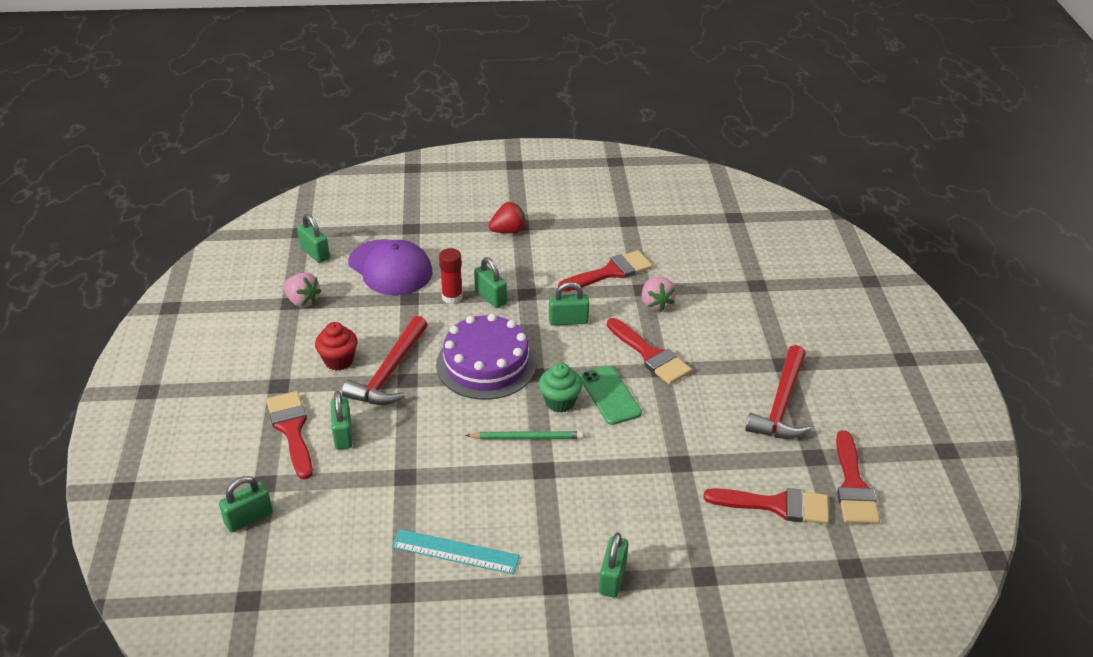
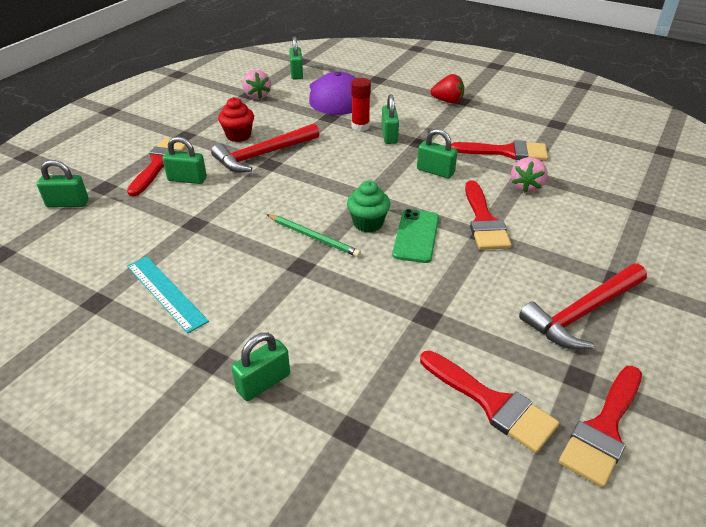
camera: 35 degrees right, 0 degrees up
green padlock [330,391,352,450] -> green padlock turned 75 degrees clockwise [162,137,207,184]
purple cake [436,313,536,400] -> none

